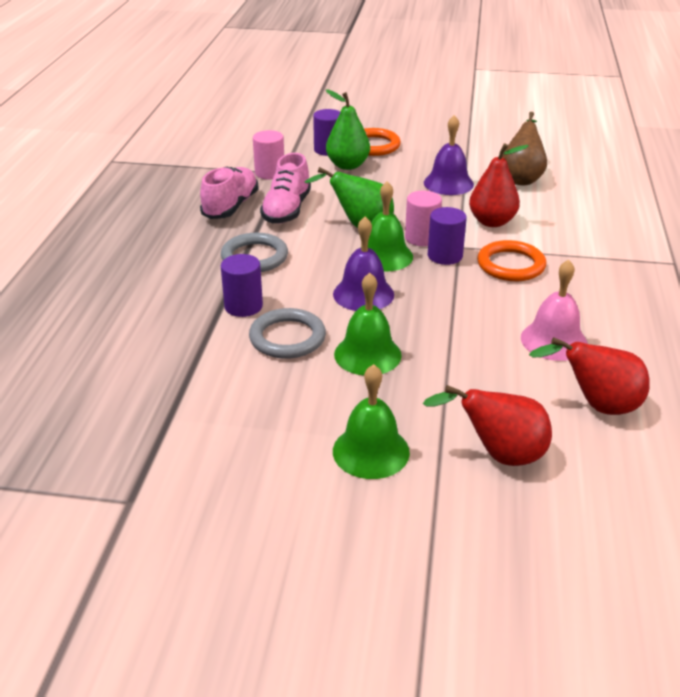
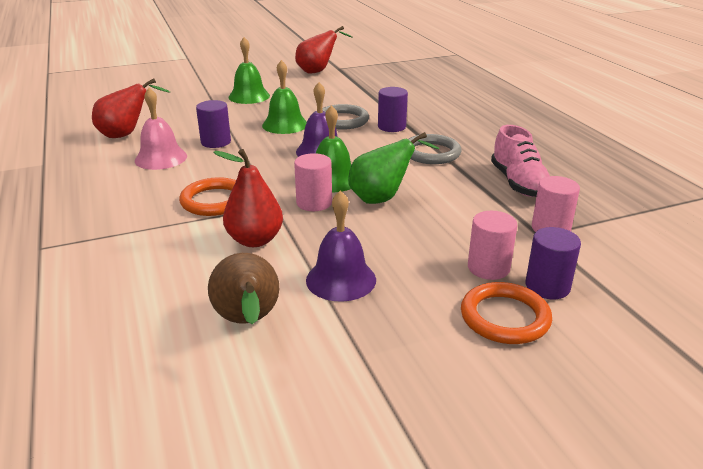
camera: 150 degrees right, 5 degrees down
pink shoe [260,153,311,223] -> none
green pear [326,89,370,170] -> pink cylinder [468,211,517,280]
red pear [423,385,552,466] -> red pear moved to [295,26,353,74]
purple cylinder [428,207,467,265] -> purple cylinder moved to [196,100,231,148]

